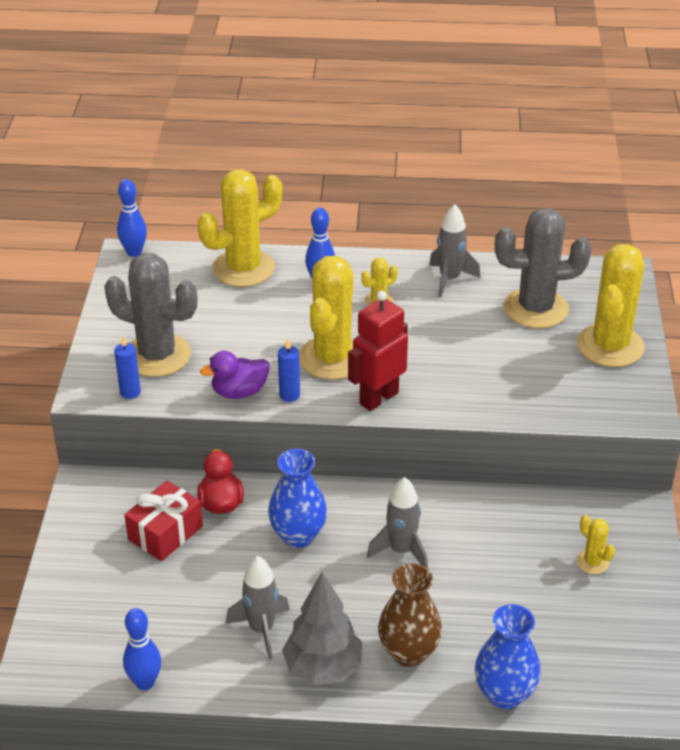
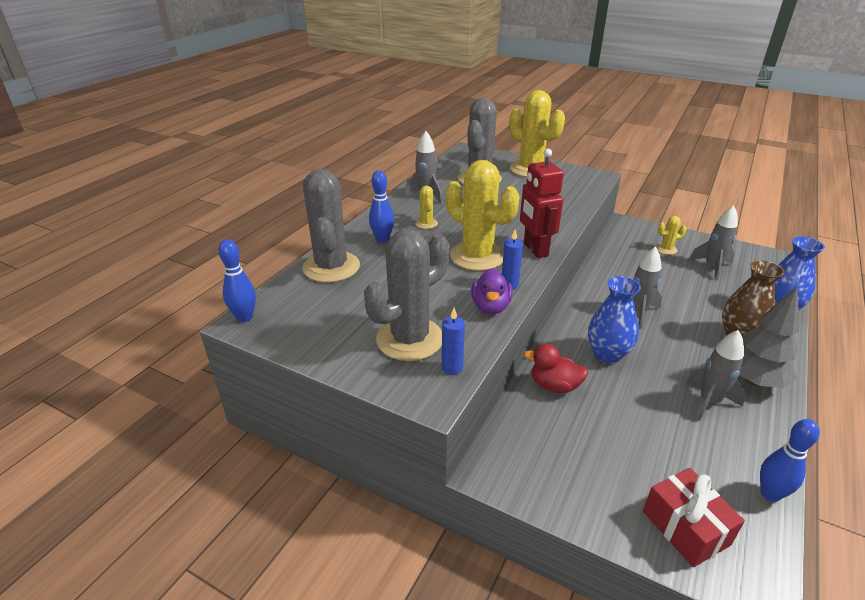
camera: 65 degrees left, 5 degrees down
red gift [125,480,203,561] -> red gift moved to [643,468,745,567]
yellow cactus [197,169,282,287] -> grey cactus [302,169,360,283]
none -> grey rocket [689,205,738,281]

